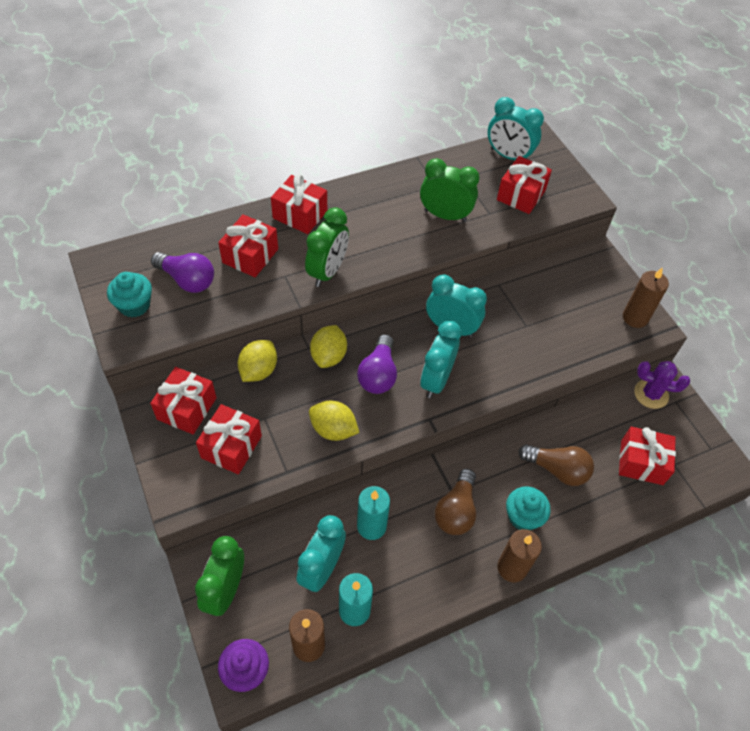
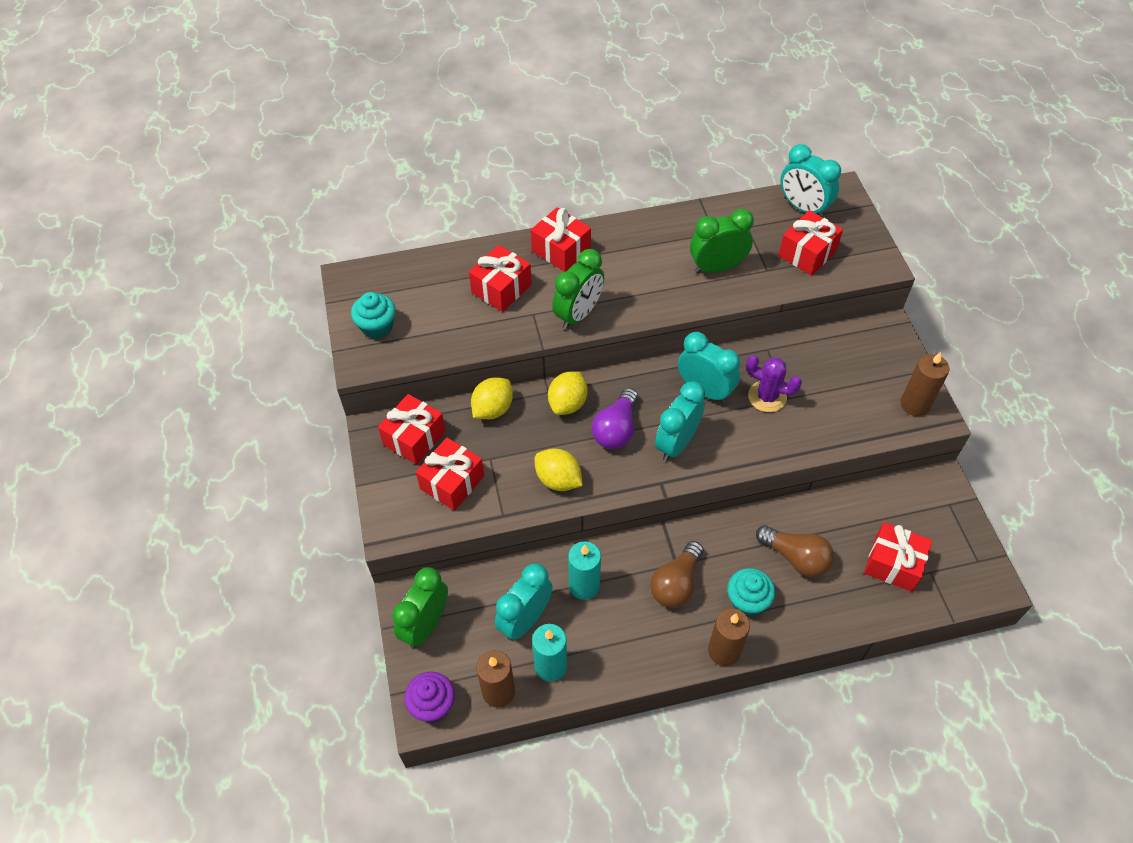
camera: 15 degrees right, 0 degrees up
purple light bulb [151,252,214,293] -> none
green clock [420,158,480,222] -> green clock turned 45 degrees counterclockwise [690,209,754,273]
purple cactus [634,361,690,409] -> purple cactus moved to [746,355,802,412]

